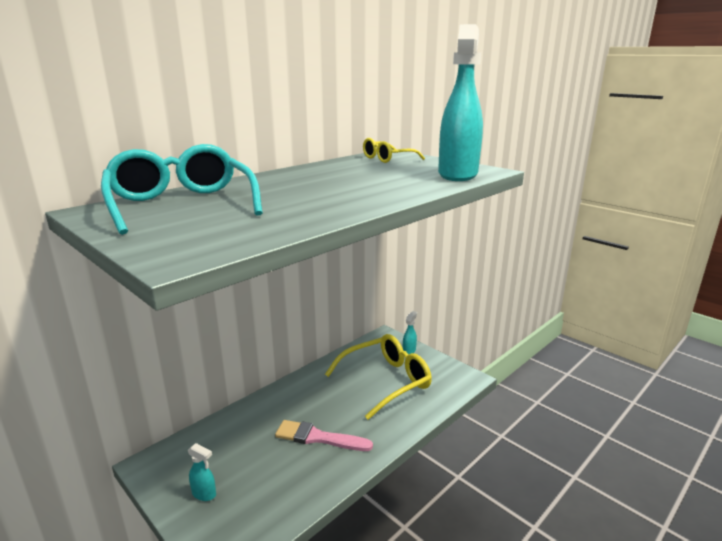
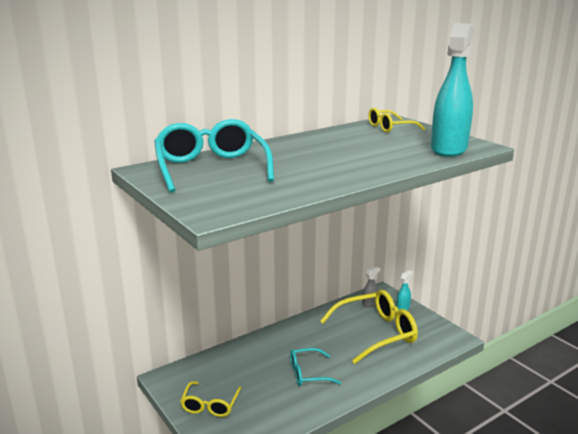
camera: 10 degrees right, 0 degrees up
turquoise spray bottle [188,443,216,501] -> yellow glasses [180,381,241,417]
pink brush [275,420,373,451] -> turquoise glasses [290,348,341,386]
none -> grey spray bottle [362,267,380,307]

